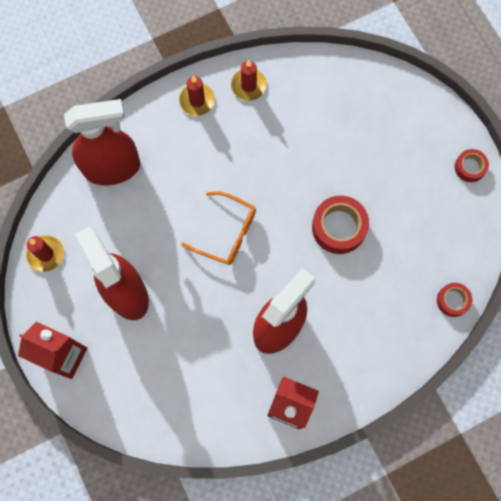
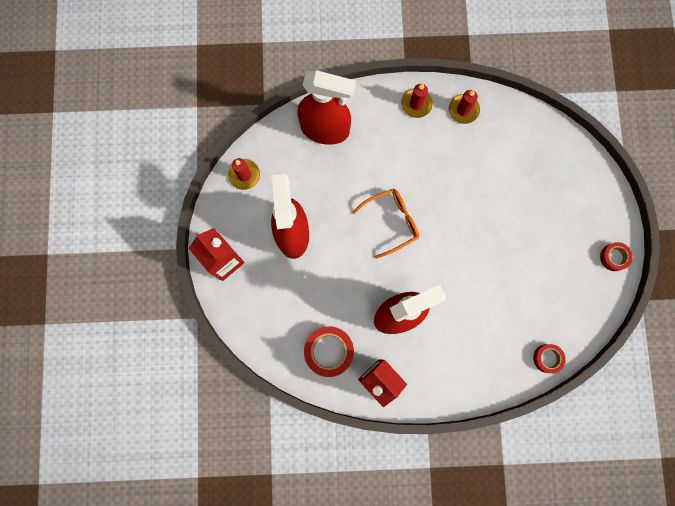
camera: 25 degrees right, 5 degrees up
orange glasses [181,192,256,265] -> orange glasses turned 75 degrees counterclockwise [352,188,419,259]
red tape [312,196,369,254] -> red tape moved to [304,326,354,377]

